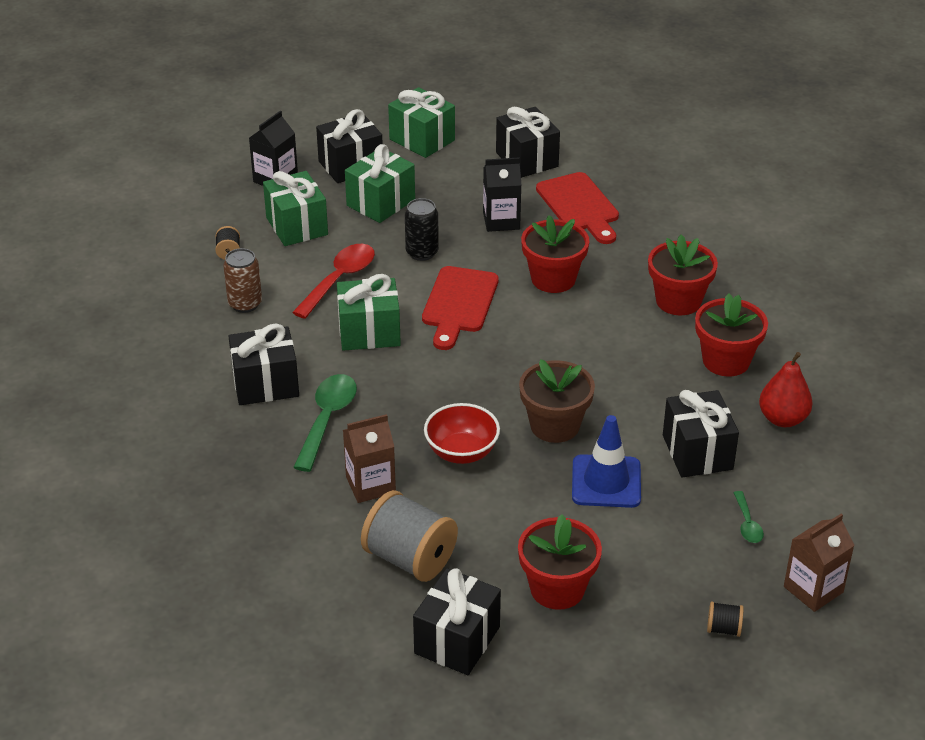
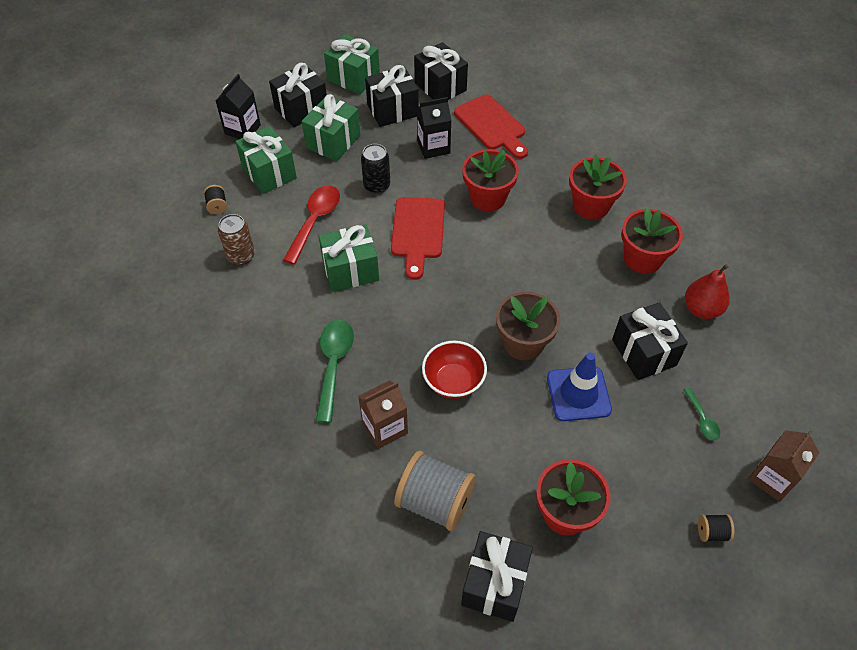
camera: 10 degrees left, 15 degrees up
black gift [228,323,299,405] -> black gift moved to [365,65,419,127]

